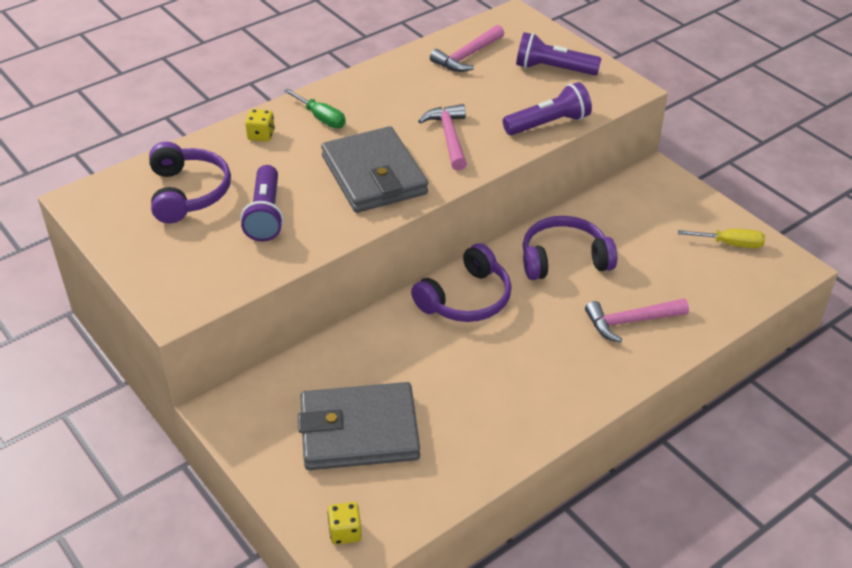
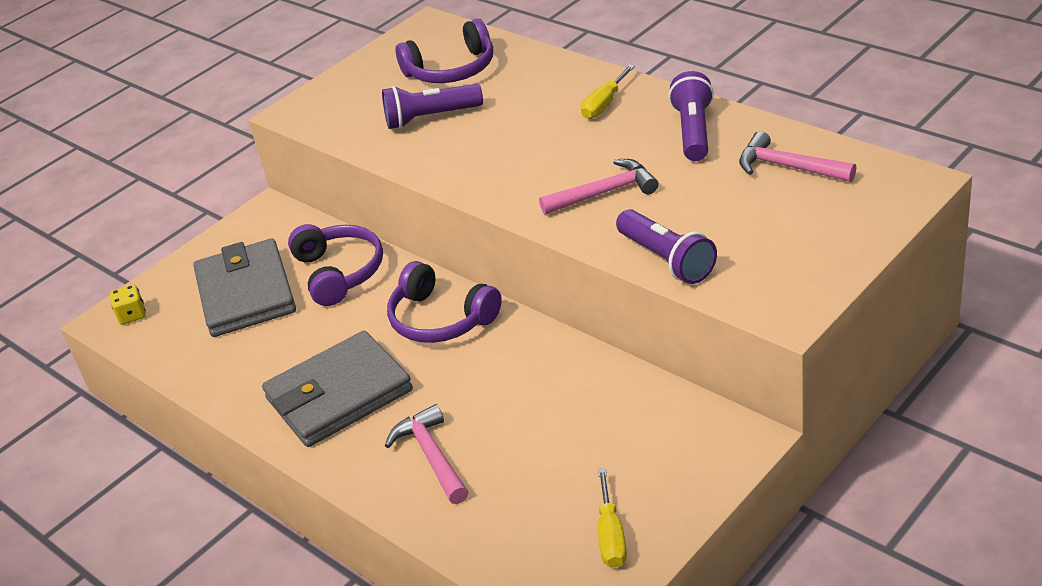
camera: 85 degrees right, 5 degrees down
yellow dice [245,109,275,142] -> none
green screwdriver [284,89,346,128] -> yellow screwdriver [581,65,635,119]
grey wallet [321,126,428,213] -> grey wallet moved to [262,331,413,447]
purple flashlight [516,32,602,75] -> purple flashlight moved to [668,71,714,161]
purple headphones [523,216,617,280] -> purple headphones moved to [288,224,383,306]

